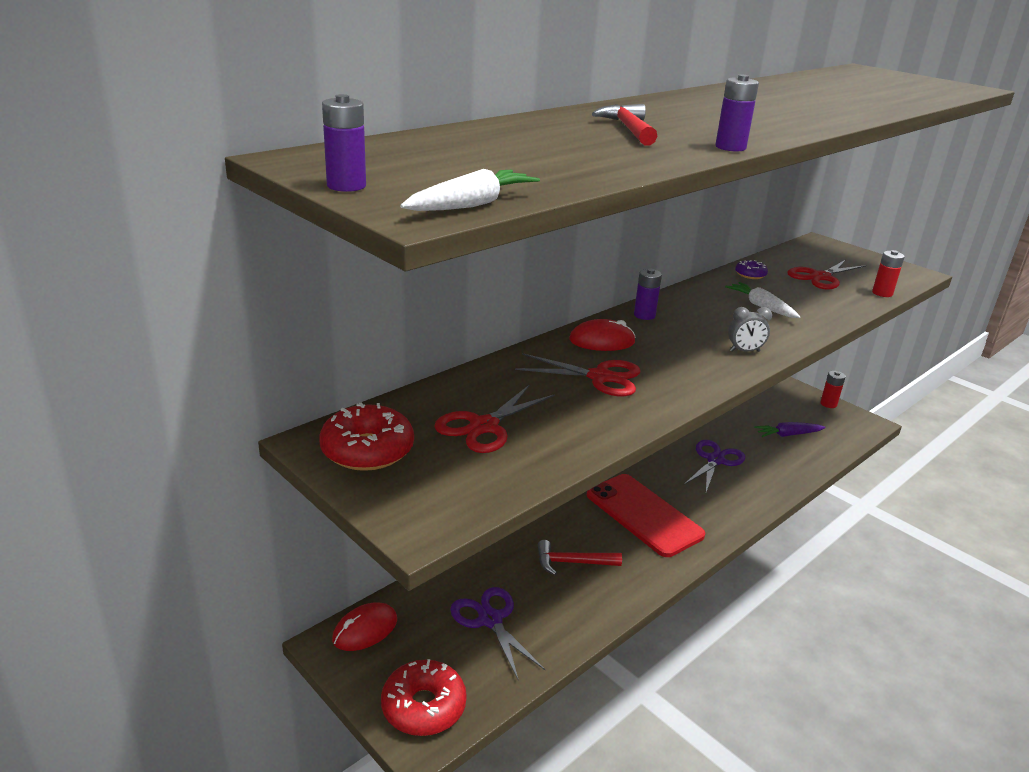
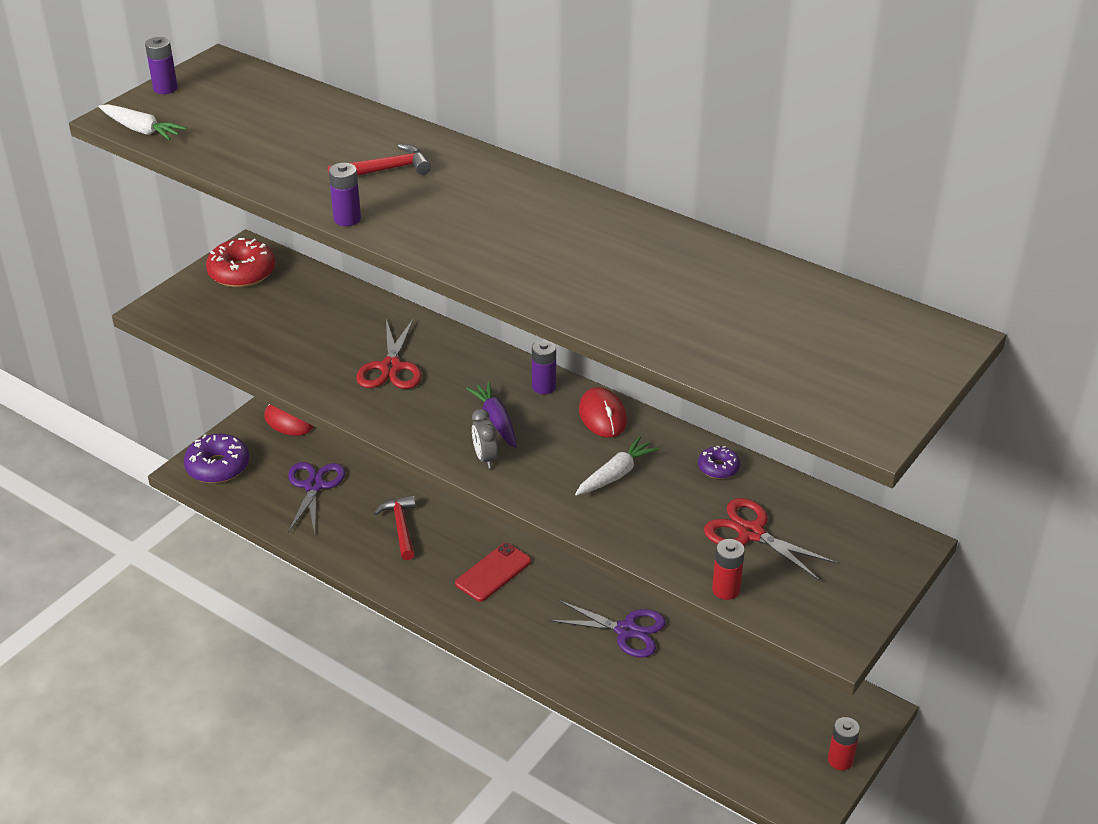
camera: 80 degrees right, 10 degrees up
red donut [381,659,467,736] -> purple donut [184,434,249,483]
red scissors [434,384,555,453] -> none
purple scissors [450,587,546,681] -> purple scissors turned 45 degrees counterclockwise [288,462,345,534]
red mouse [569,319,636,351] -> red mouse moved to [579,387,627,438]
red phone [587,474,705,557] -> red phone [455,543,531,602], size x0.59
purple carrot [754,422,826,437] -> purple carrot moved to [466,381,517,448]

